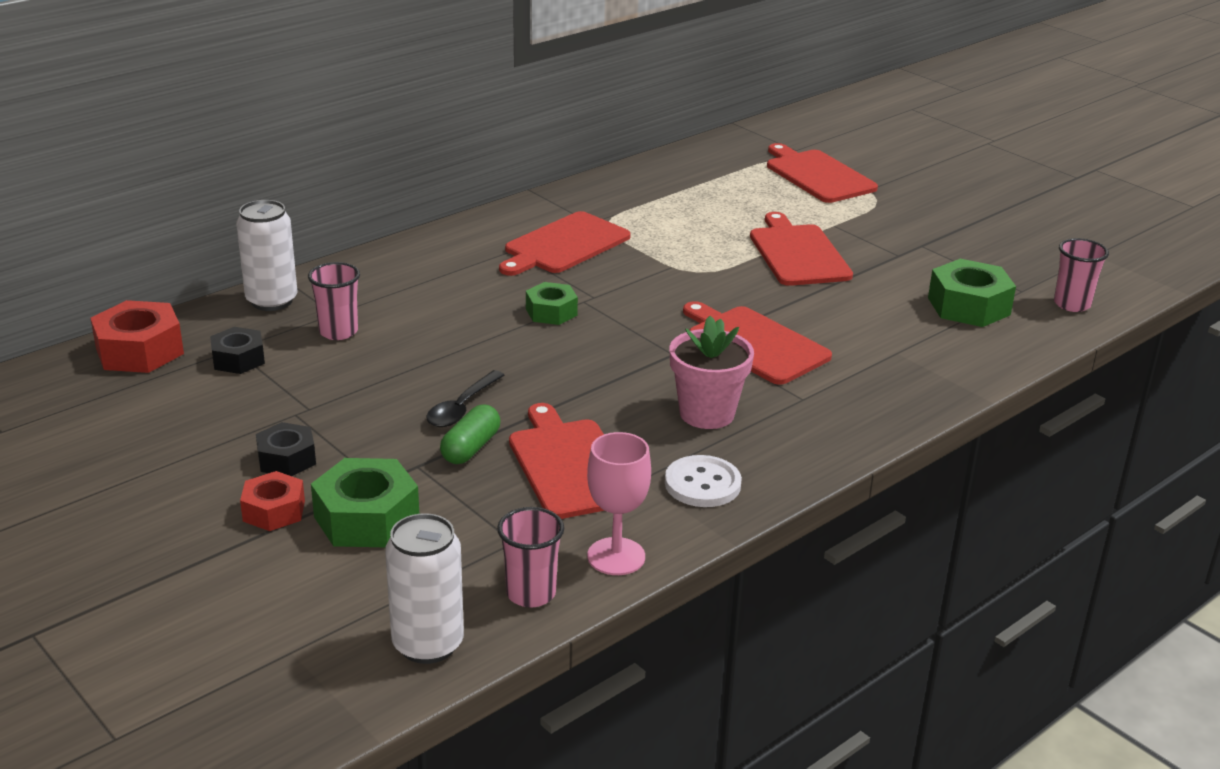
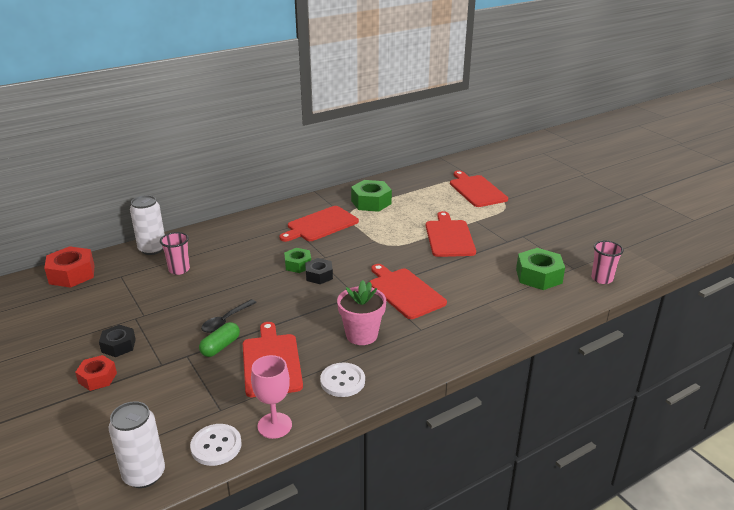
camera: 10 degrees right, 0 degrees up
black nut [210,327,265,374] -> black nut moved to [305,258,333,284]
green nut [311,458,419,547] -> green nut moved to [351,180,392,212]
pink cup [497,507,564,608] -> white button [190,424,242,466]

